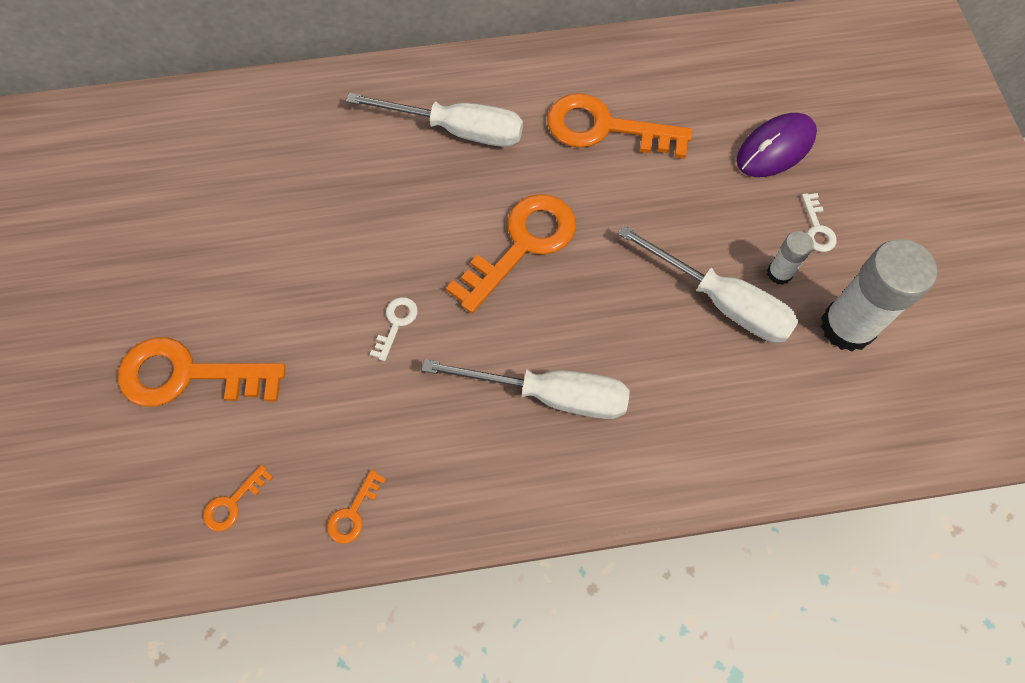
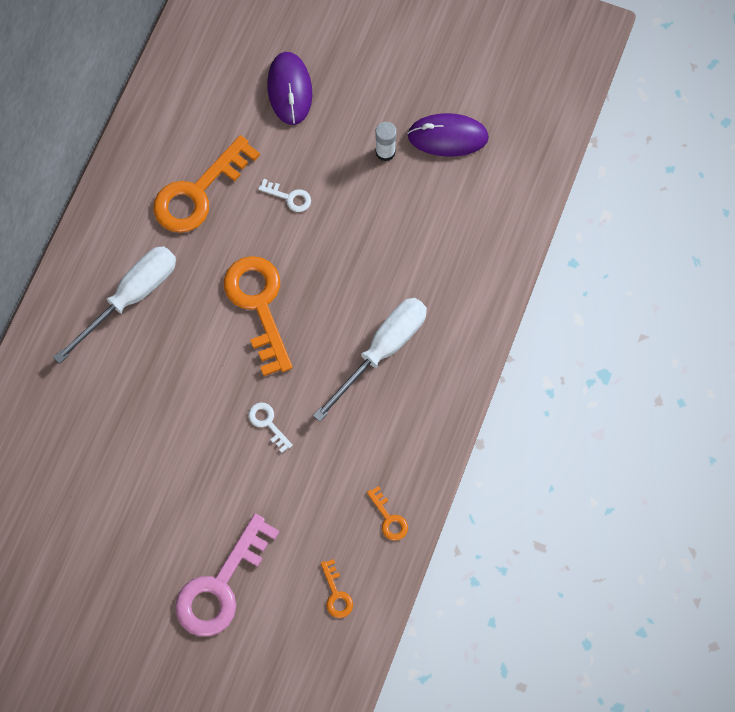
camera: 60 degrees left, 5 degrees up
orange key [118,338,286,407] -> pink key [175,514,280,637]
white screwdriver [618,225,798,343] -> none
white key [802,193,837,252] -> white key moved to [258,179,311,212]
white glue stick [821,239,937,352] -> purple mouse [407,113,489,157]

